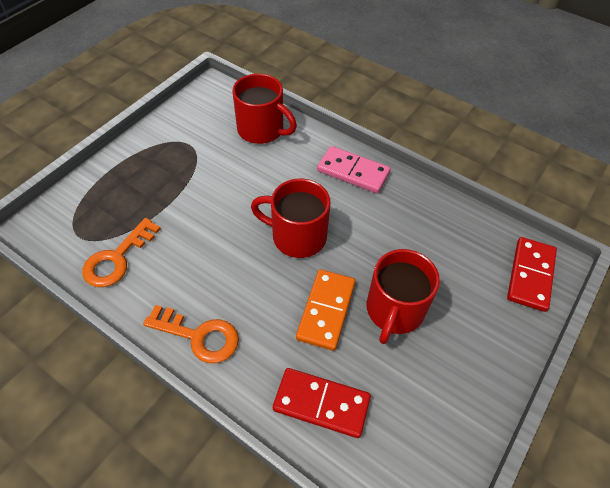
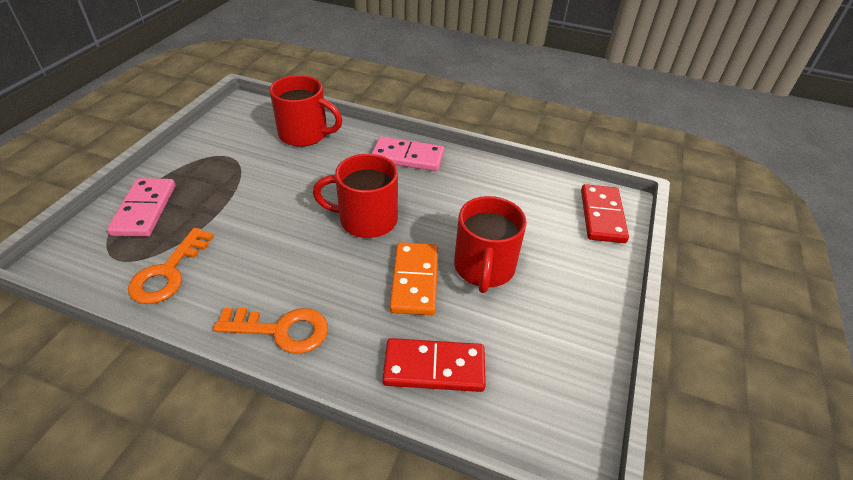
camera: 15 degrees left, 10 degrees down
none -> pink domino [107,178,175,237]

